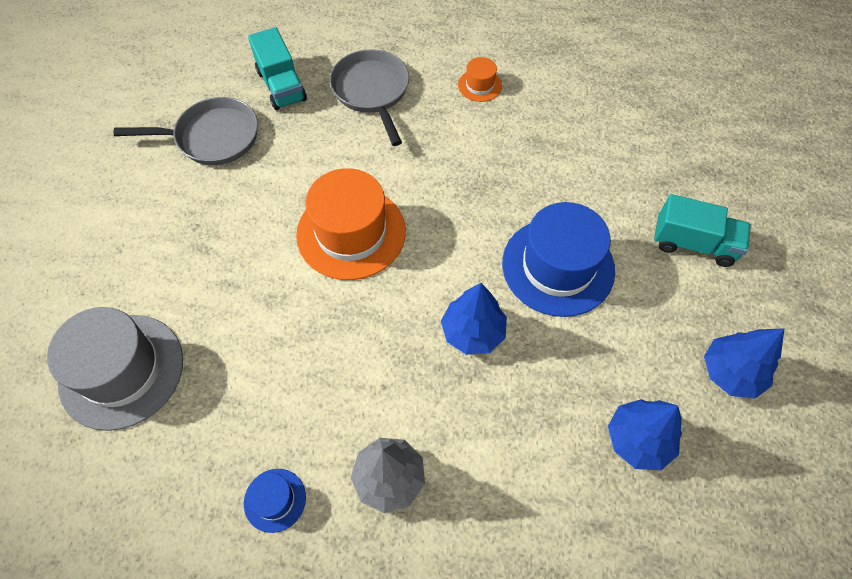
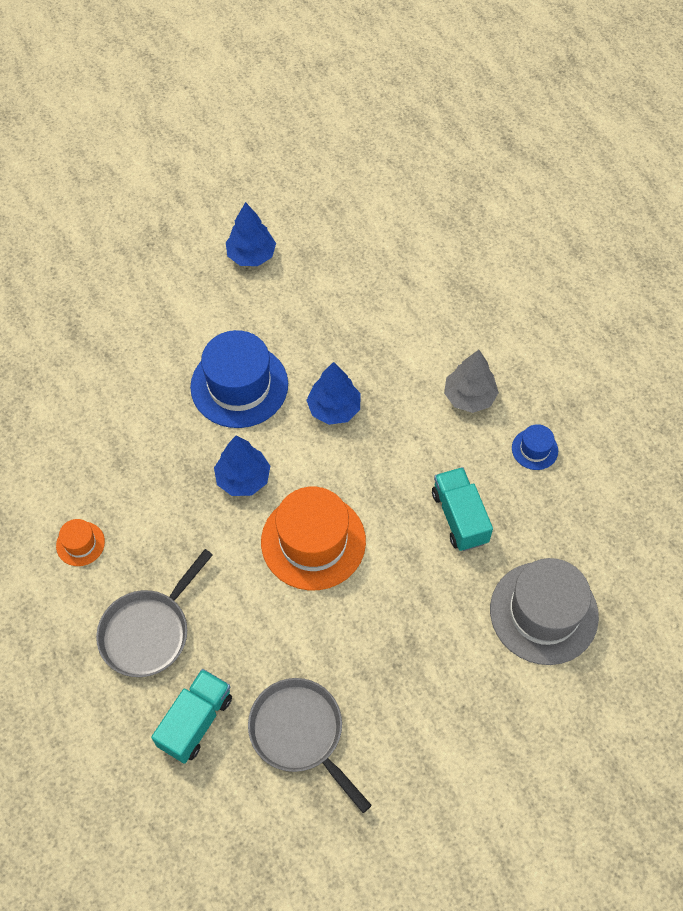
camera: 125 degrees left, 0 degrees up
blue tree [608,399,682,470] -> blue tree moved to [214,436,270,496]
turquoise truck [654,194,751,267] -> turquoise truck moved to [432,467,493,551]

